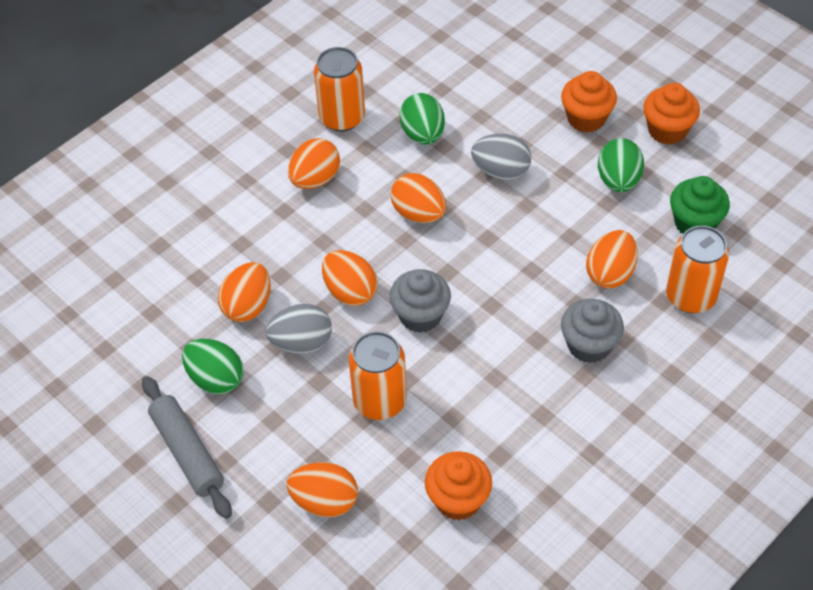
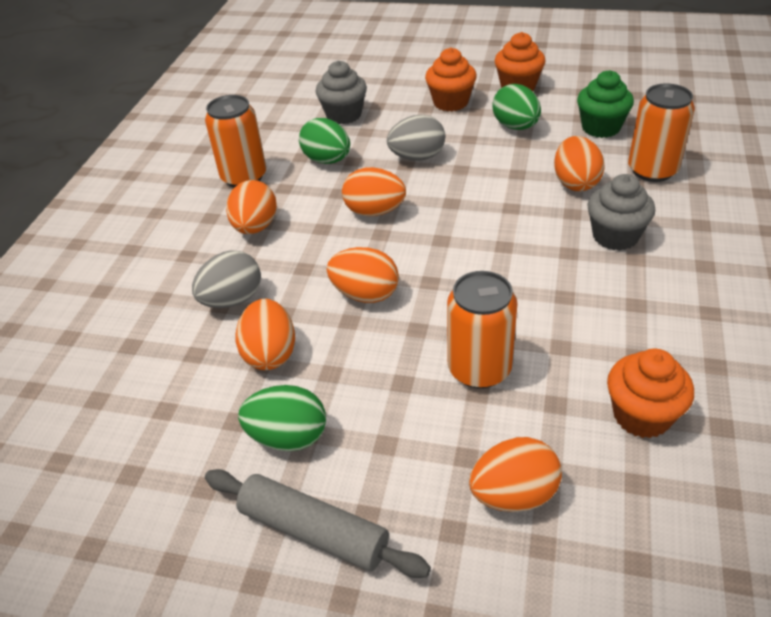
camera: 30 degrees left, 10 degrees down
grey egg [266,304,332,354] -> grey egg moved to [192,250,261,308]
grey cupcake [389,269,451,333] -> grey cupcake moved to [315,60,367,124]

